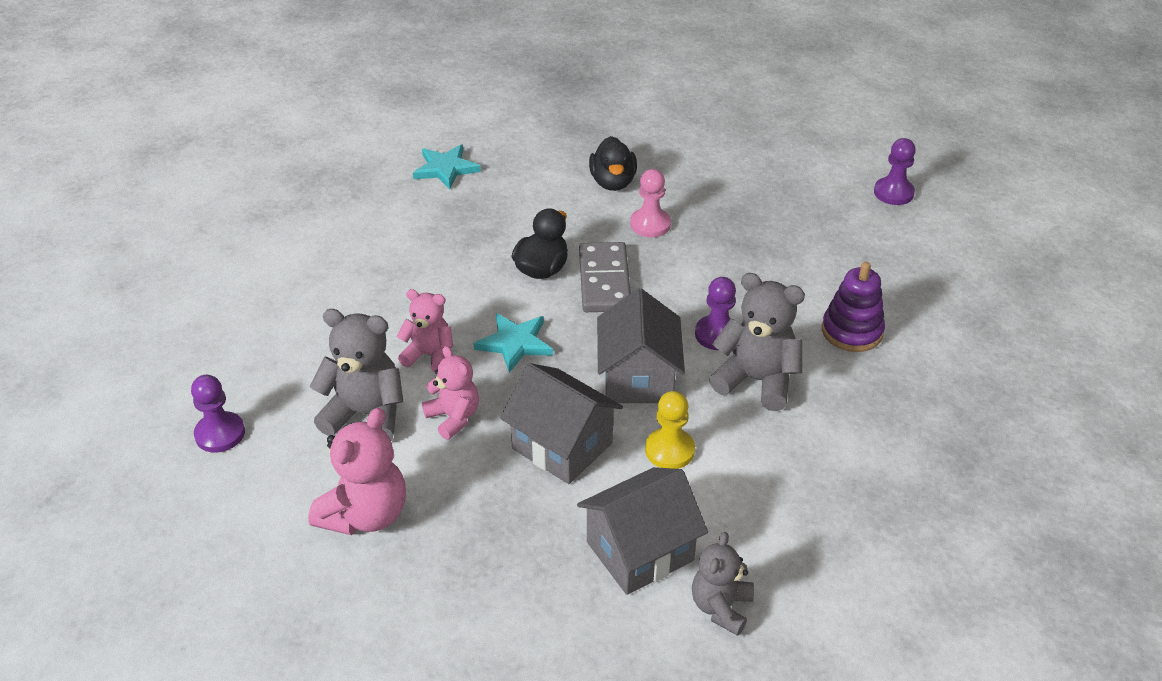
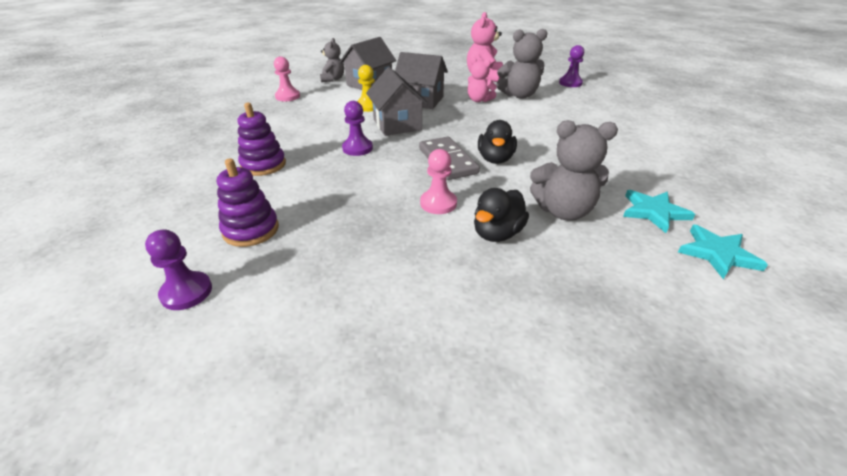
camera: 160 degrees right, 5 degrees down
pink teddy bear [396,289,453,372] -> none
turquoise star [474,313,553,373] -> turquoise star moved to [678,225,768,279]
black duck [589,136,637,191] -> black duck turned 120 degrees counterclockwise [474,188,529,242]
grey teddy bear [709,273,805,411] -> grey teddy bear moved to [530,120,618,221]
none -> purple stacking toy [217,158,279,247]
none -> pink pawn [274,56,300,101]

